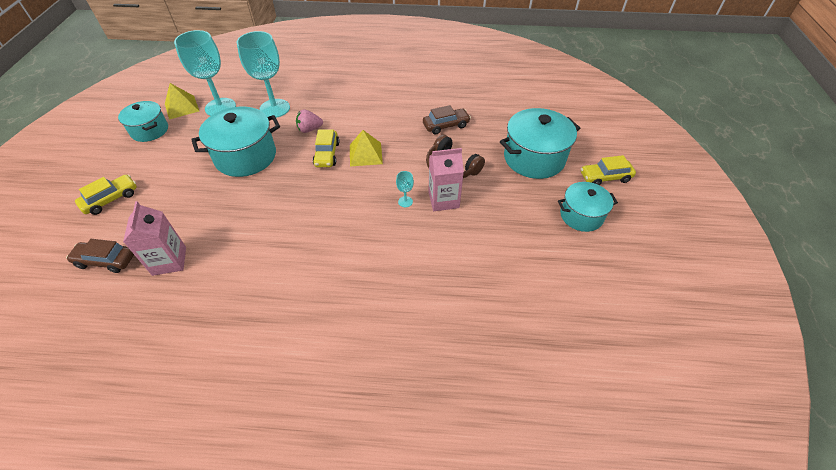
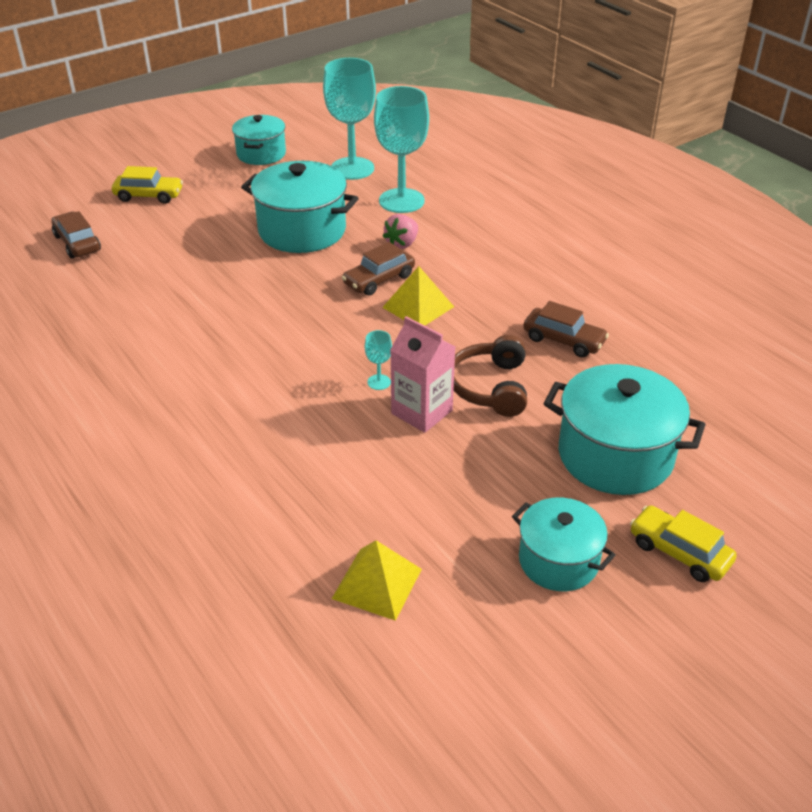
camera: 50 degrees right, 10 degrees down
pink carton [123,201,186,276] -> none
yellow pyramid [165,83,199,120] -> yellow pyramid moved to [332,540,422,621]
pink strawberry [296,109,323,133] -> pink strawberry turned 90 degrees counterclockwise [383,214,418,249]
yellow car [313,130,339,167] -> brown car [342,242,415,296]

